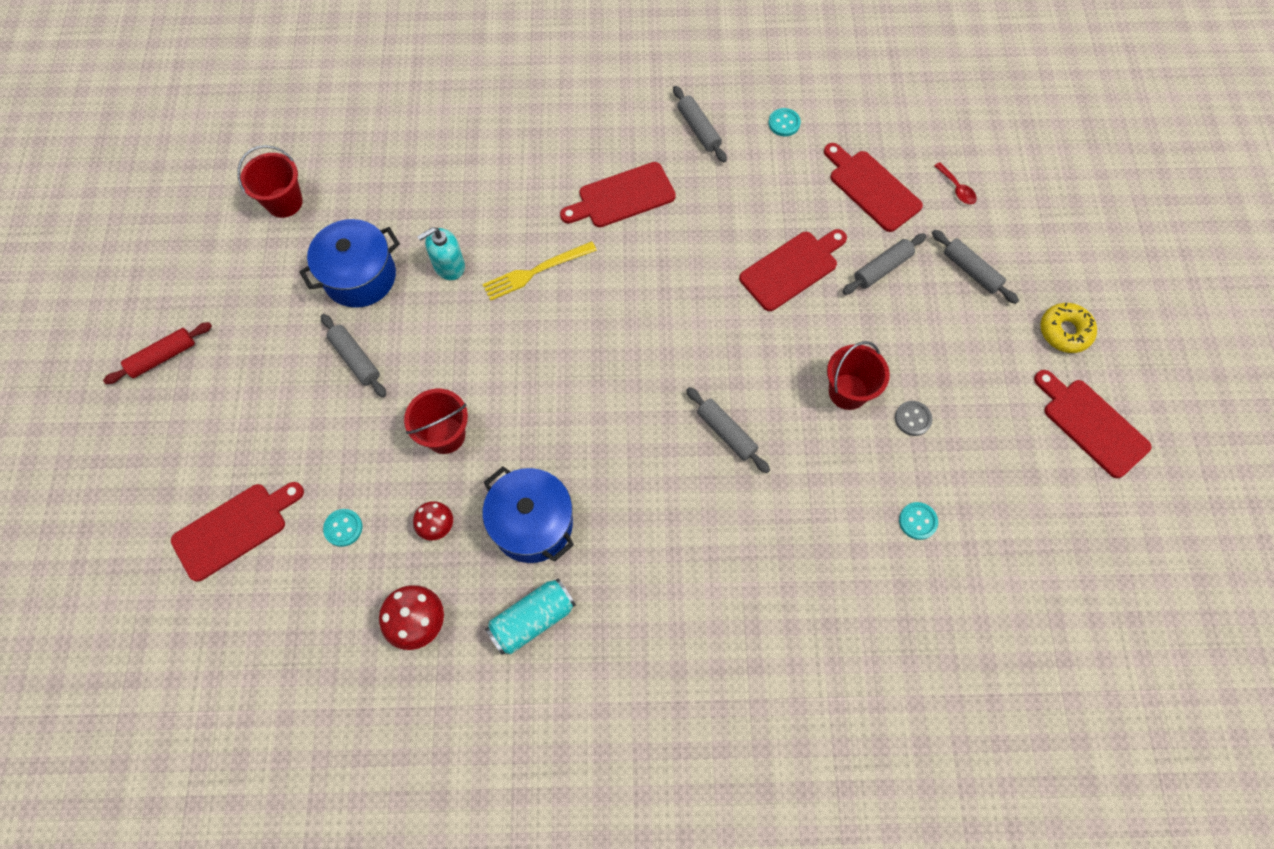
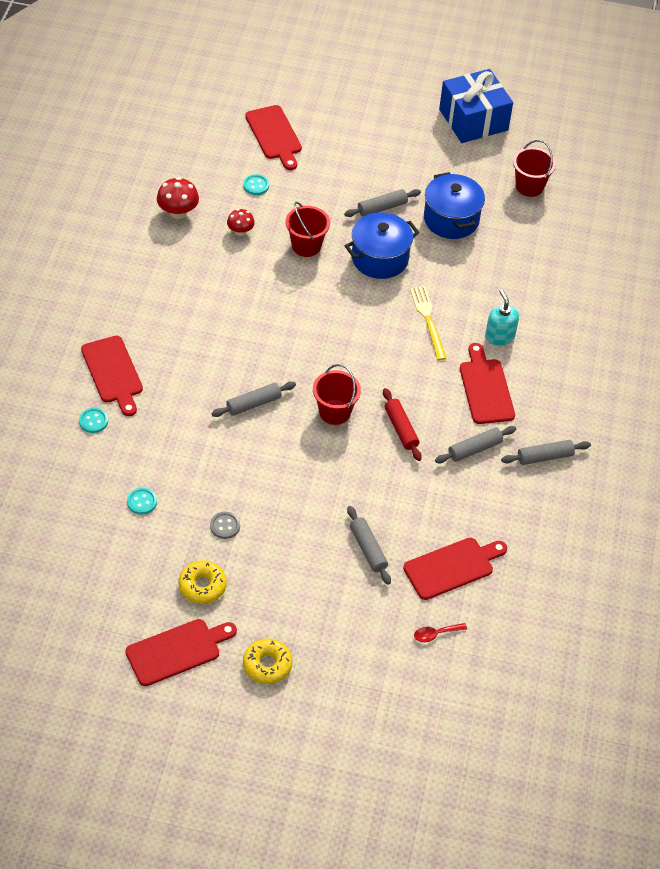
camera: 100 degrees right, 15 degrees down
red rolling pin [103,322,212,384] -> red rolling pin moved to [383,388,422,461]
turquoise soap dispenser [417,227,465,280] -> turquoise soap dispenser moved to [485,290,519,345]
blue pot [482,466,574,563] -> blue pot moved to [345,212,419,279]
turquoise can [485,578,576,655] -> none
red cutting board [739,229,847,311] -> red cutting board moved to [81,336,143,416]
turquoise button [768,108,801,136] -> turquoise button moved to [79,408,108,433]
red bucket [827,341,890,410] -> red bucket moved to [313,364,361,425]
grey rolling pin [932,230,1019,304] -> grey rolling pin moved to [435,426,516,464]
none -> yellow donut [178,560,227,604]
none -> blue gift [439,69,513,143]

